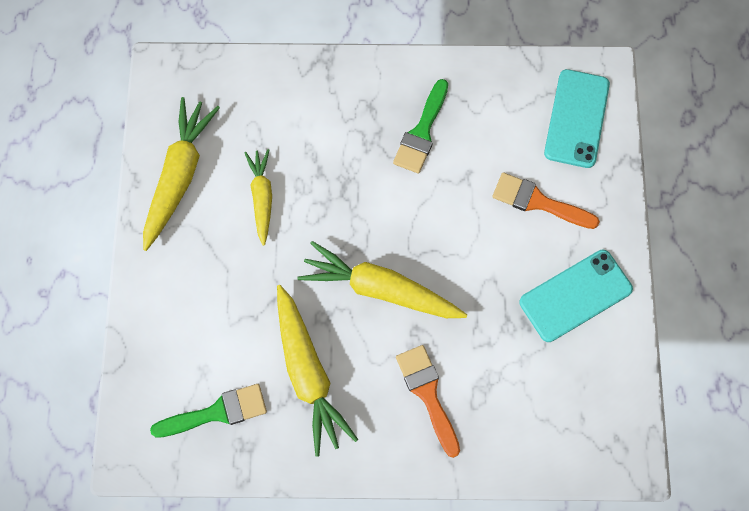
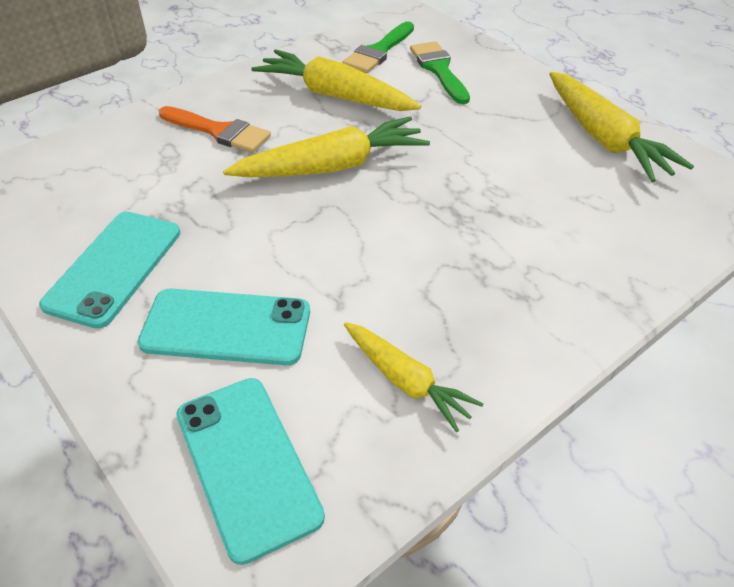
camera: 140 degrees right, 25 degrees down
yellow carrot [244,149,272,246] -> yellow carrot moved to [344,322,483,432]
green brush [393,79,448,174] -> green brush moved to [410,41,470,104]
orange brush [492,172,600,229] -> turquoise phone [138,289,310,365]

